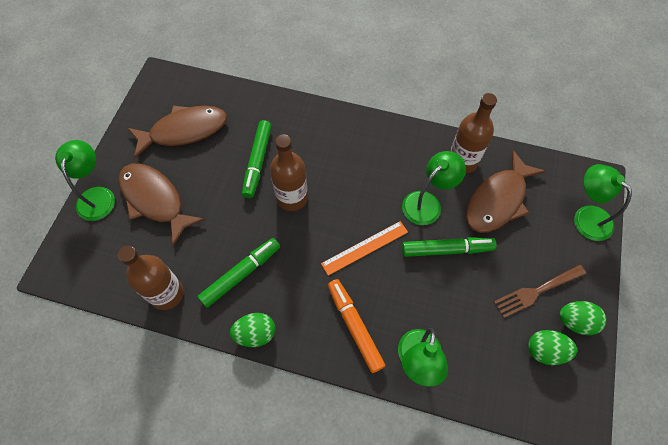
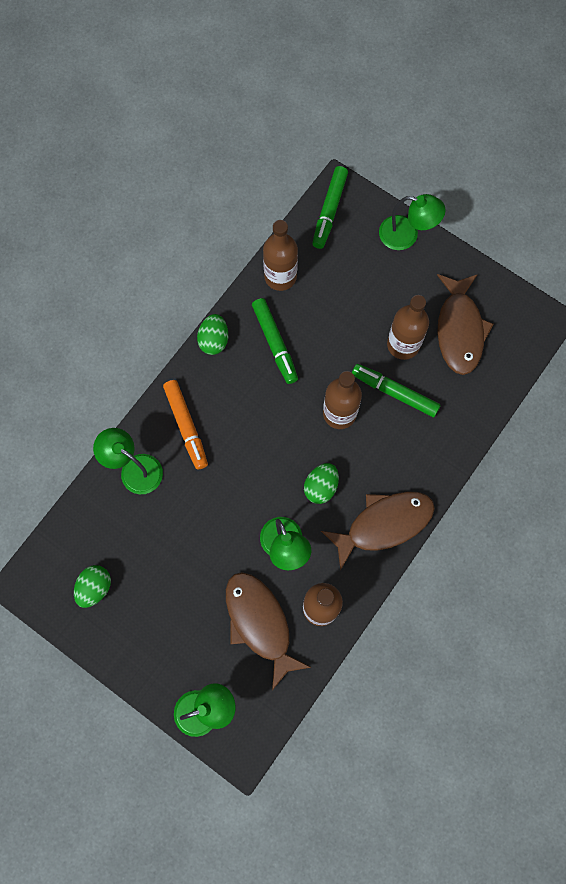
camera: 110 degrees right, 10 degrees up
brown fish [118,163,205,246] -> brown fish moved to [321,492,435,571]
orange ruler [321,221,408,276] -> none
orange marker [328,279,386,373] -> orange marker turned 75 degrees clockwise [163,380,208,469]
green marker [402,237,497,257] -> green marker moved to [312,166,348,249]
brown fork [494,265,586,318] -> none
green egg [560,301,607,335] -> green egg moved to [304,463,339,504]
none -> brown bottle [387,295,429,360]

